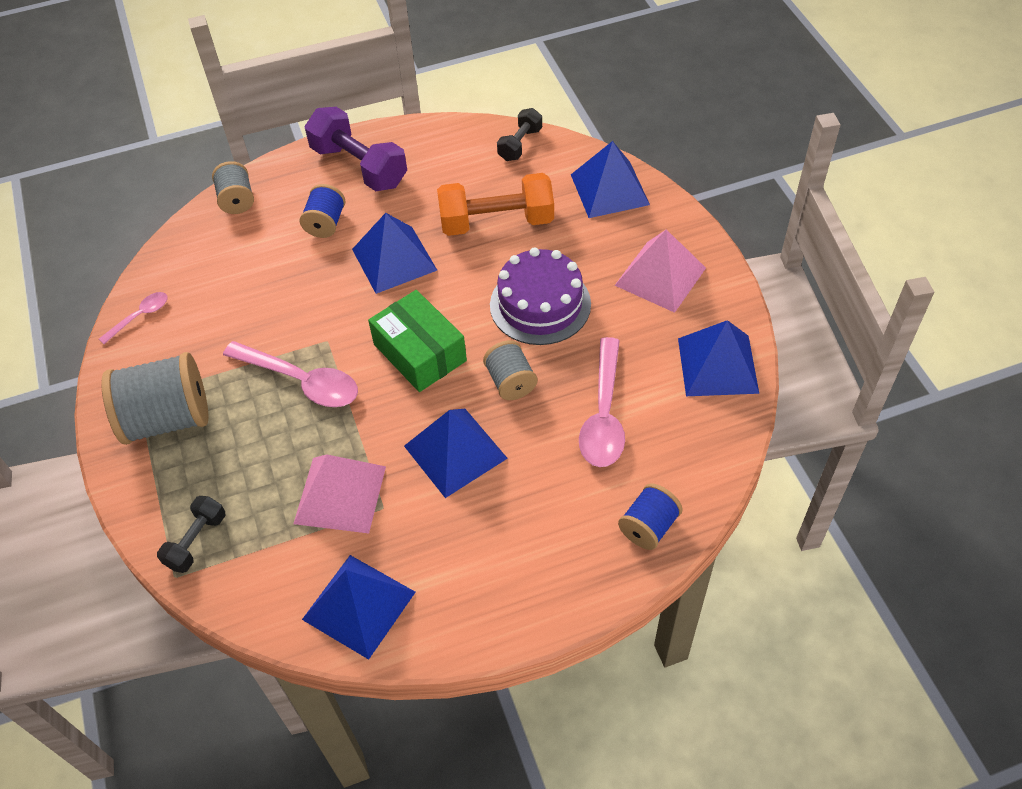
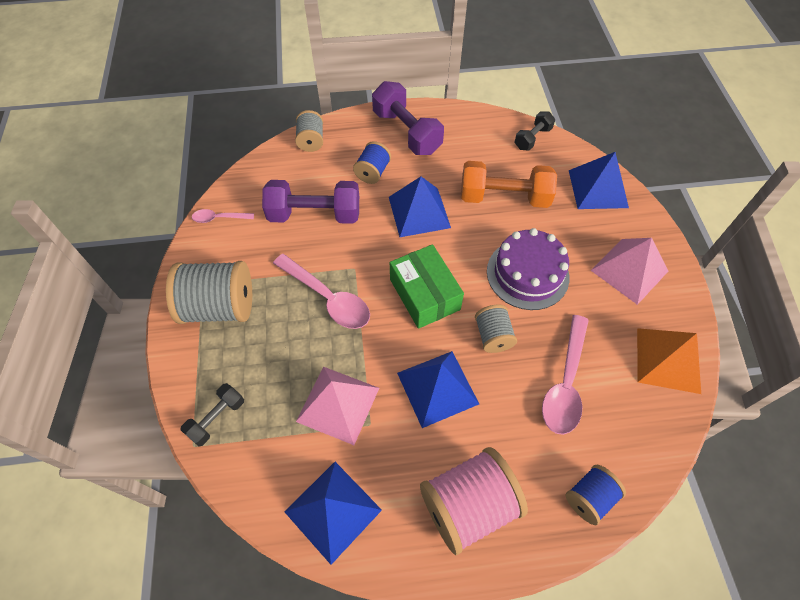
camera: 10 degrees right, 5 degrees up
pink spoon [99,292,168,344] -> pink spoon turned 150 degrees counterclockwise [192,209,254,223]
blue pyramid [678,320,759,396] -> orange pyramid [637,328,701,394]
none -> purple dumbbell [262,180,359,224]
none -> pink spool [420,447,528,555]

